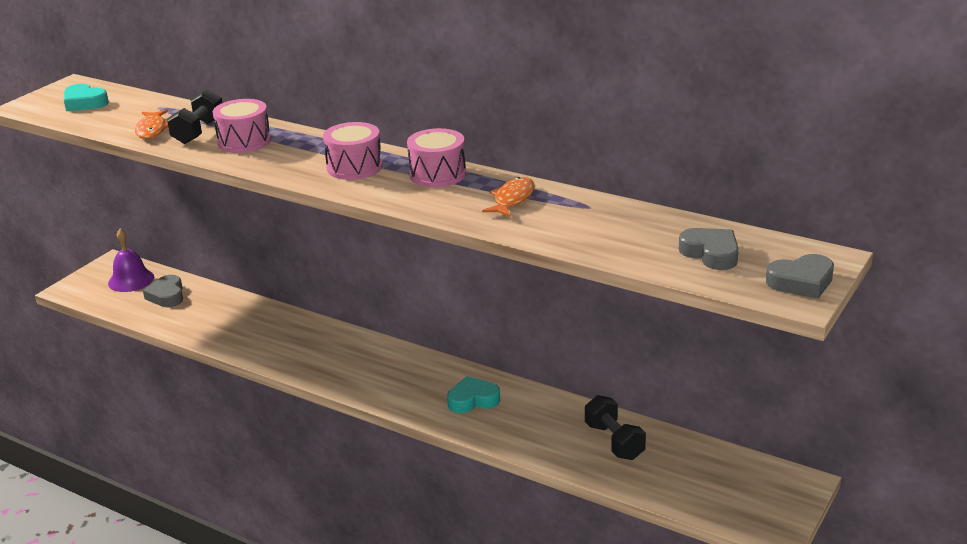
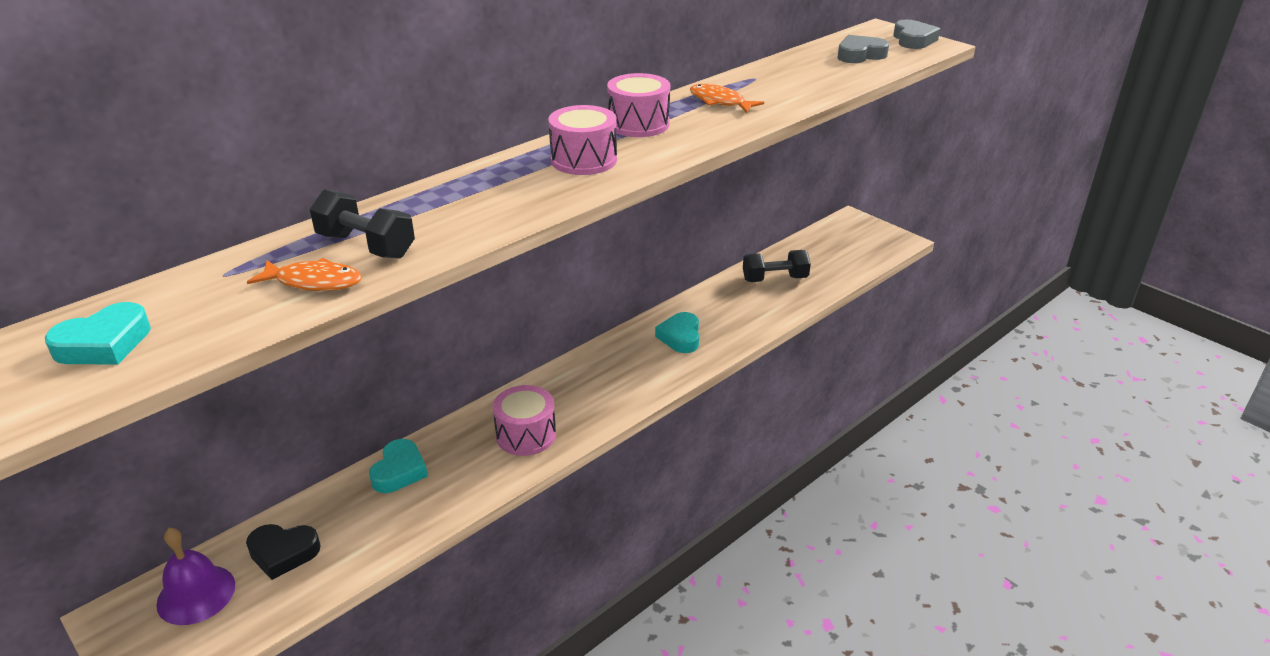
camera: 75 degrees left, 5 degrees up
grey heart [143,275,183,307] -> black heart [246,524,321,580]
pink drum [213,99,271,153] -> pink drum moved to [493,385,556,456]
none -> turquoise heart [369,439,428,493]

